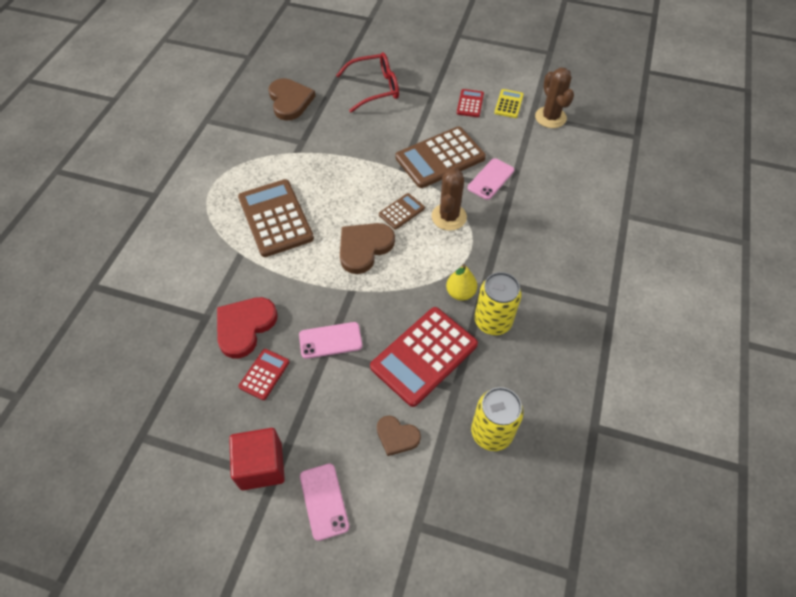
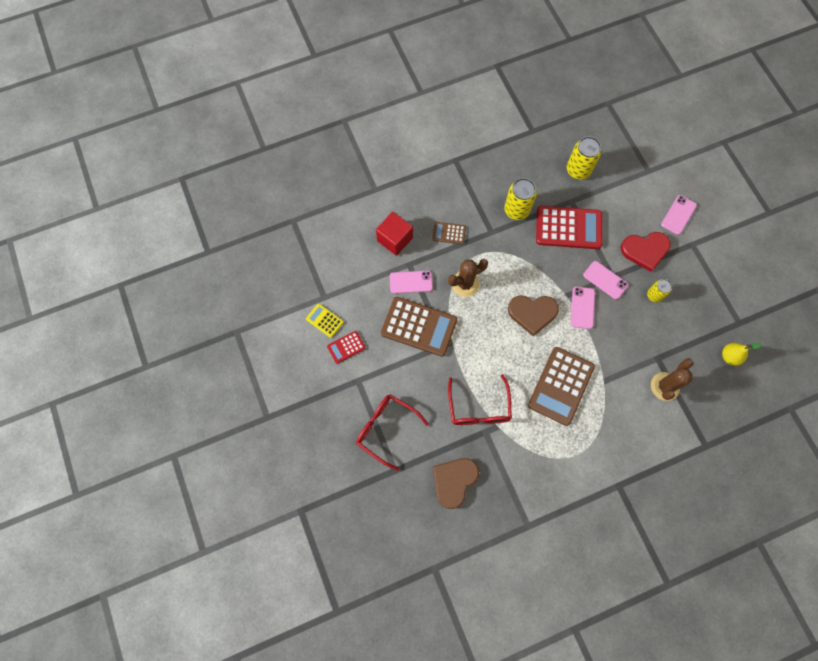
camera: 130 degrees left, 15 degrees up
red heart [217,297,278,358] -> red heart moved to [621,232,671,272]
red cube [229,428,285,490] -> red cube moved to [376,212,413,256]
red calculator [238,349,290,400] -> yellow can [647,279,672,303]
brown heart [377,416,421,456] -> none
brown calculator [379,193,425,230] -> brown calculator moved to [432,222,466,244]
yellow pear [446,264,477,301] -> yellow pear moved to [722,343,761,366]
yellow calculator [494,89,524,118] -> yellow calculator turned 60 degrees clockwise [306,304,344,338]
brown cactus [535,68,574,128] -> brown cactus moved to [651,358,693,401]
none -> red glasses [448,374,512,425]
none -> pink phone [571,287,595,329]

